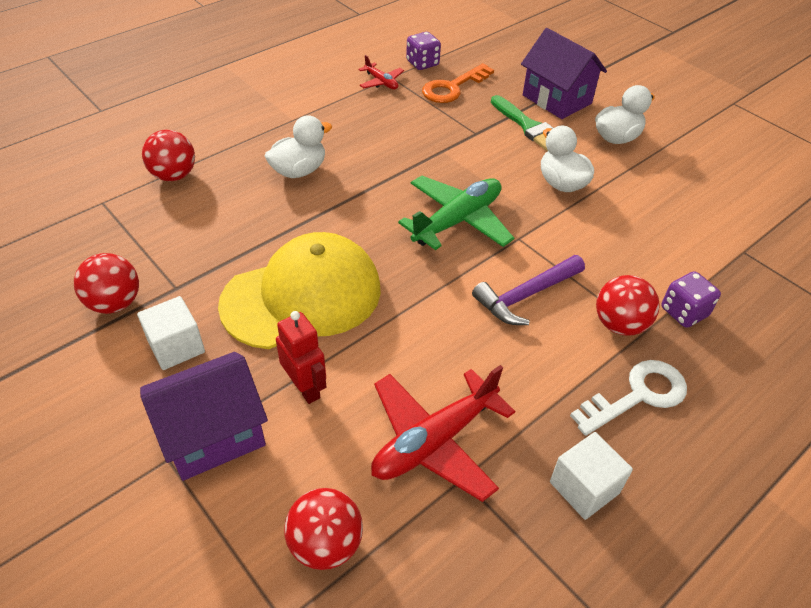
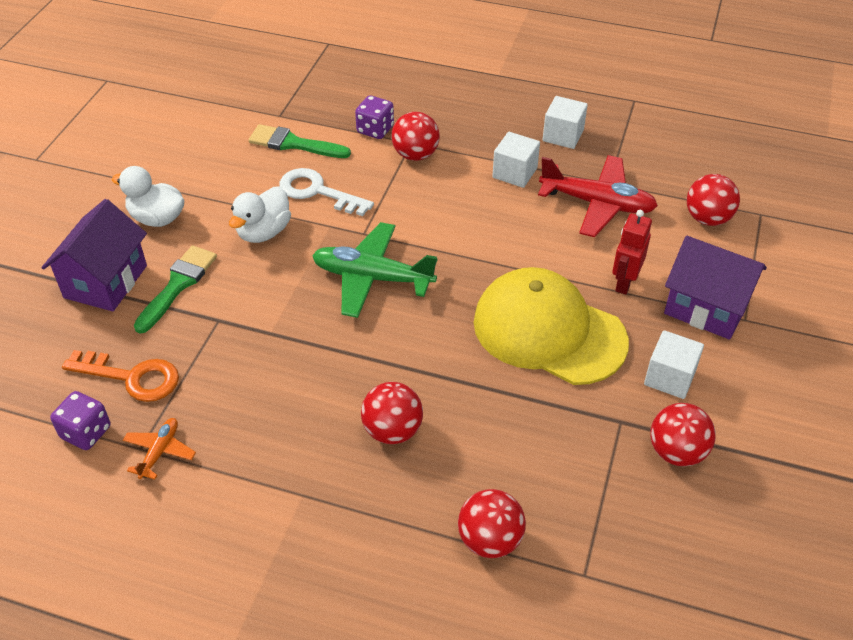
camera: 120 degrees left, 0 degrees up
white duck [265,115,332,178] -> red ball [361,382,423,444]
red plane [358,55,404,89] -> orange plane [123,418,196,479]
purple hammer [472,255,585,325] -> none
white key [570,360,687,436] -> white key moved to [279,168,374,216]
none -> green brush [248,124,351,158]
none -> white cube [492,132,540,188]

